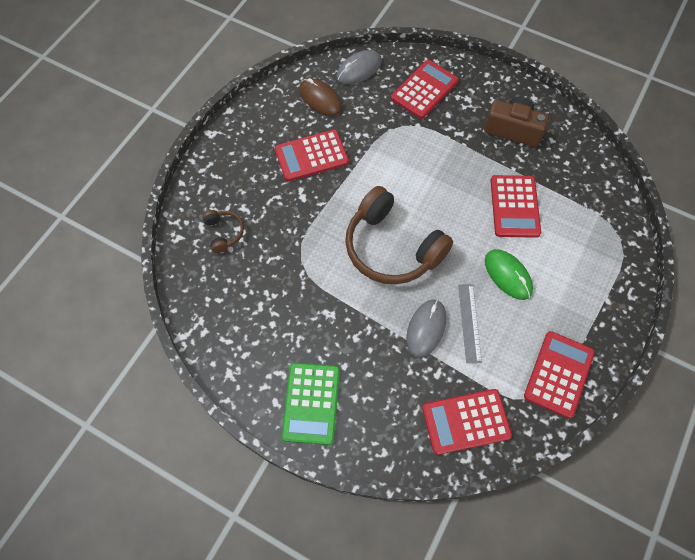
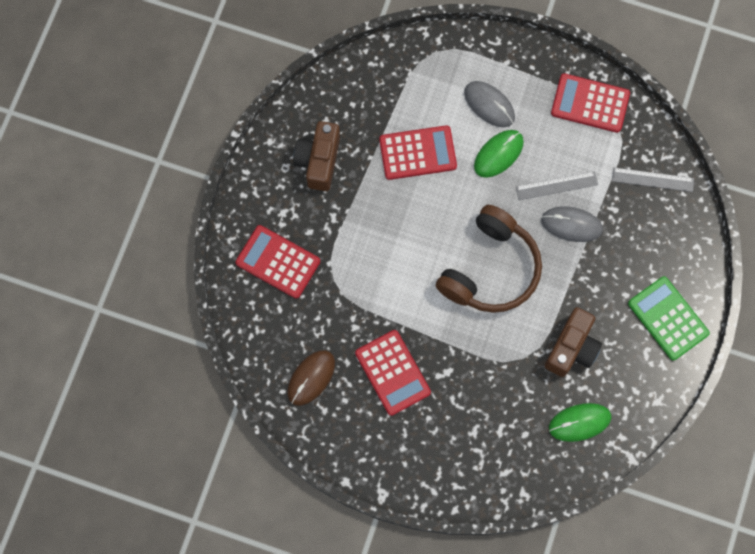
camera: 100 degrees left, 10 degrees up
brown headphones [202,210,244,253] -> none
green calculator [282,363,340,445] -> green calculator turned 120 degrees counterclockwise [628,276,710,360]
grey mouse [337,50,382,84] -> grey mouse moved to [464,81,515,127]
red calculator [422,389,512,455] -> grey ruler [612,167,694,192]
none -> brown camera [545,307,602,377]
none -> green mouse [549,403,611,442]

